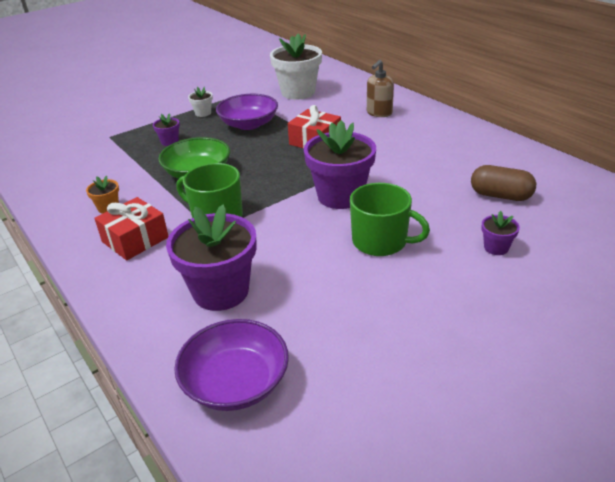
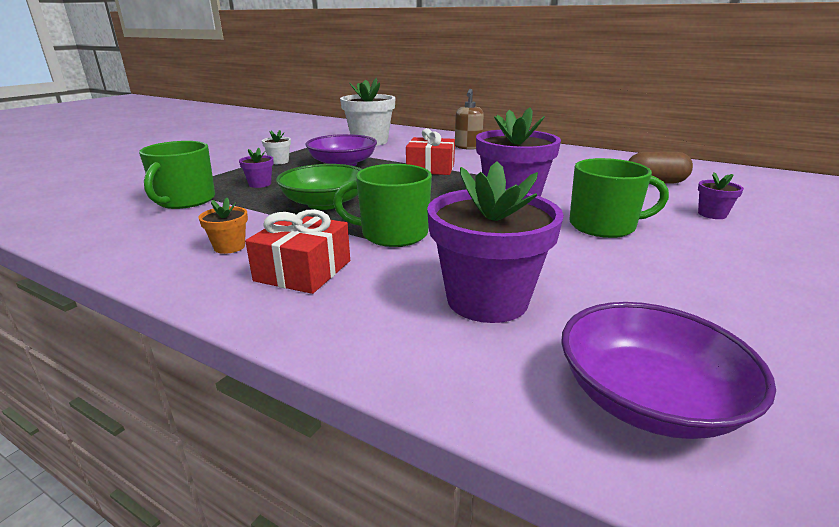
camera: 25 degrees left, 10 degrees down
none -> green mug [139,141,215,209]

